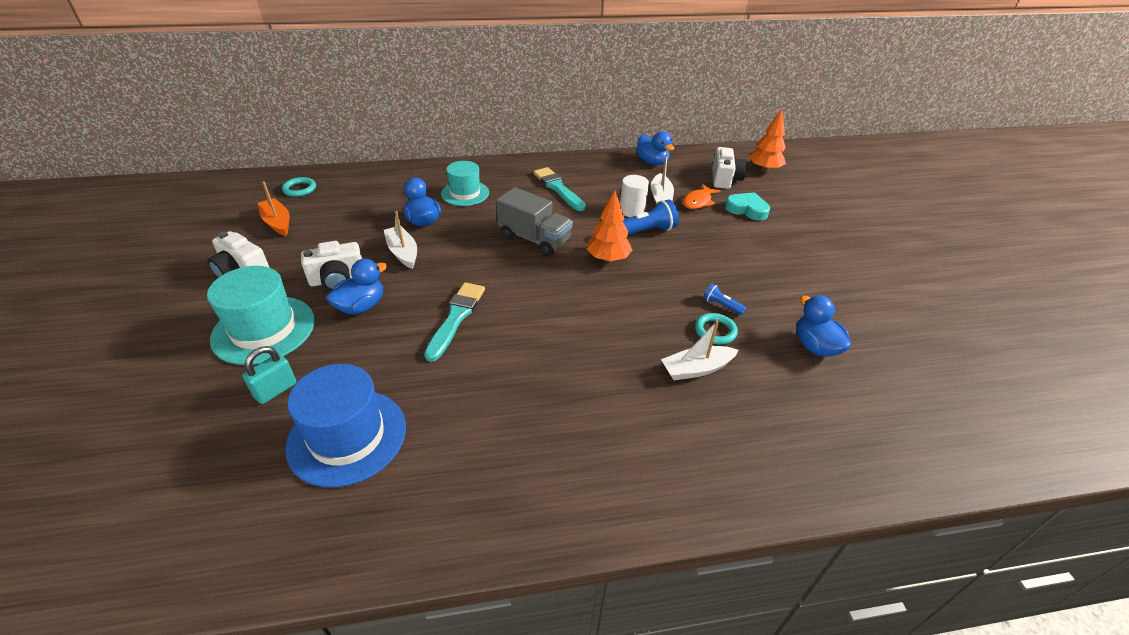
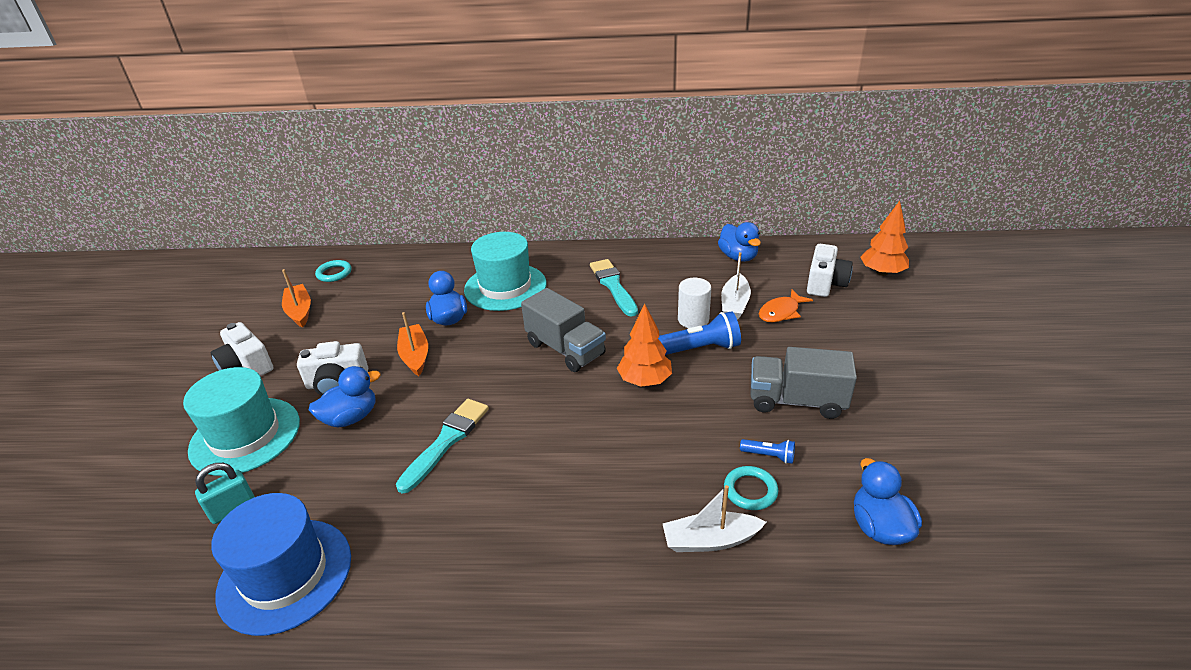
camera: 15 degrees right, 5 degrees down
white boat [384,211,417,269] -> orange boat [397,312,428,376]
turquoise hat [441,161,489,206] -> turquoise hat [464,232,546,311], size x1.51
blue flashlight [703,284,746,315] -> blue flashlight turned 150 degrees clockwise [740,439,795,464]
turquoise heart [725,192,770,220] -> none
none -> grey truck [751,347,857,419]

